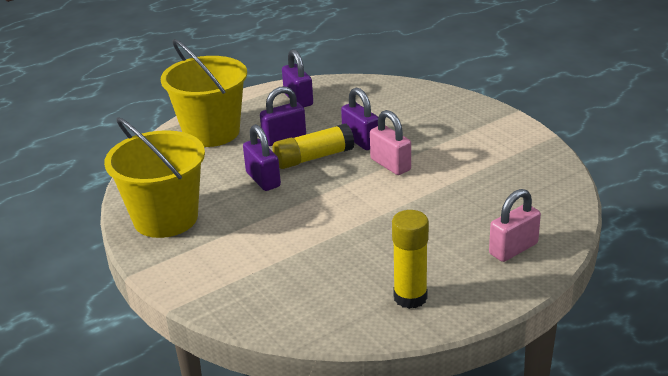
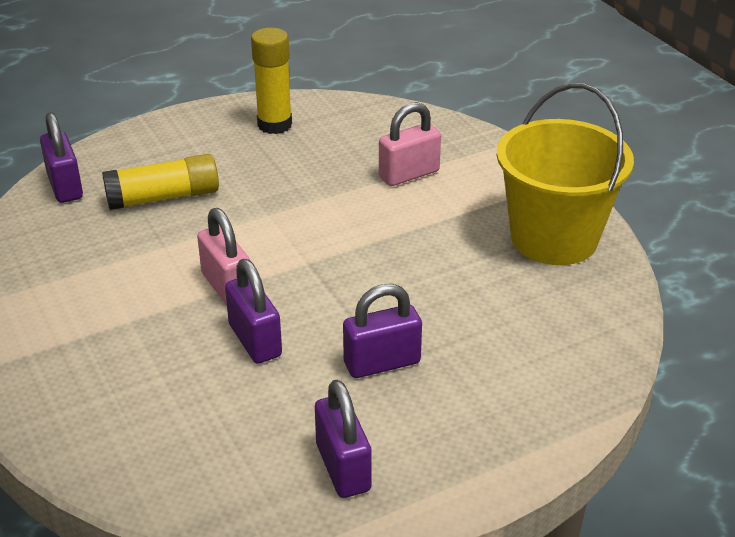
camera: 175 degrees left, 5 degrees up
yellow bucket [161,39,247,147] -> none
purple padlock [243,124,281,191] -> purple padlock moved to [40,112,83,203]
yellow glue stick [273,124,354,169] -> yellow glue stick moved to [102,154,219,210]
pink padlock [489,189,541,262] -> pink padlock moved to [379,102,441,186]

